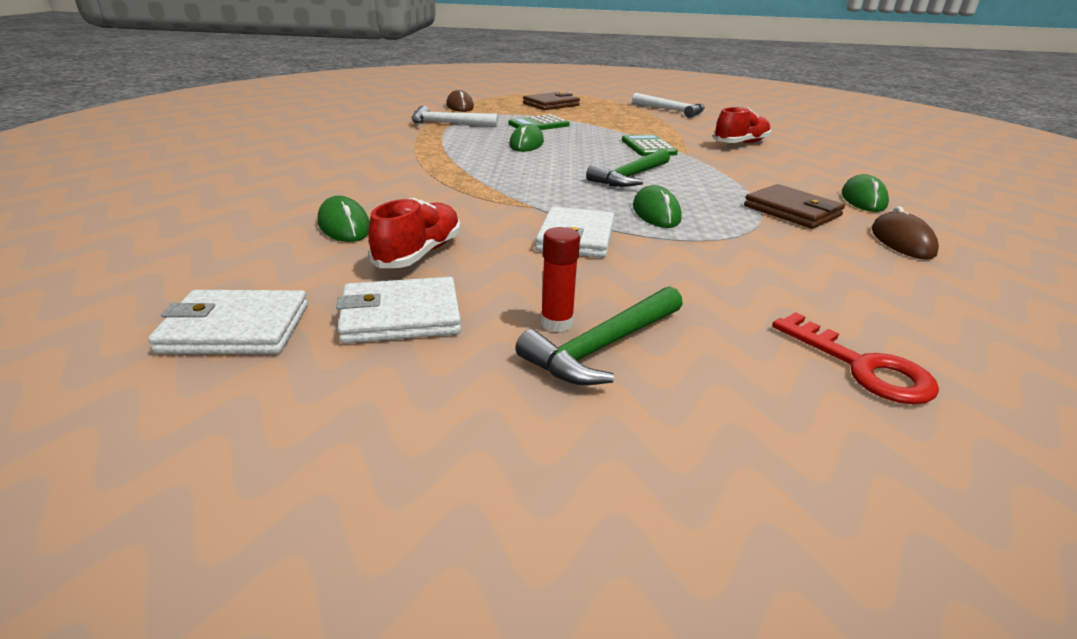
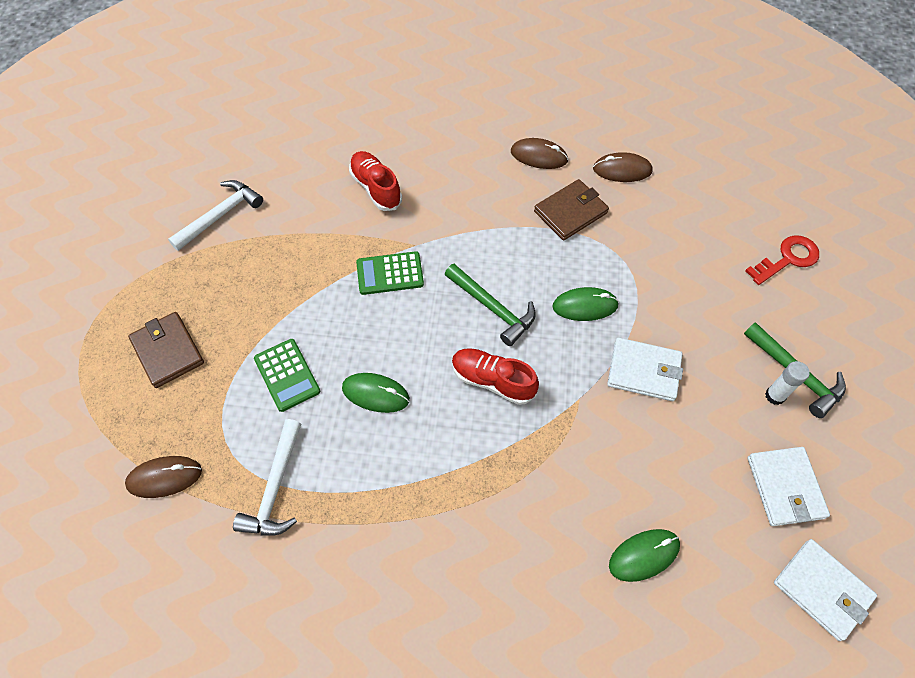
camera: 85 degrees left, 30 degrees up
white wallet [148,290,308,354] -> white wallet turned 45 degrees counterclockwise [774,539,877,641]
red shoe [368,198,460,268] -> red shoe moved to [452,348,539,405]
red glue stick [541,227,580,332] -> white glue stick [765,361,810,405]
green mouse [842,174,889,212] -> brown mouse [511,138,568,169]

